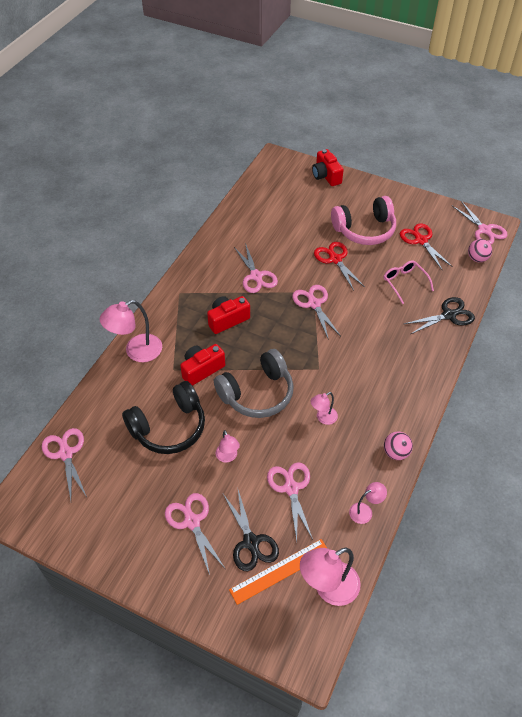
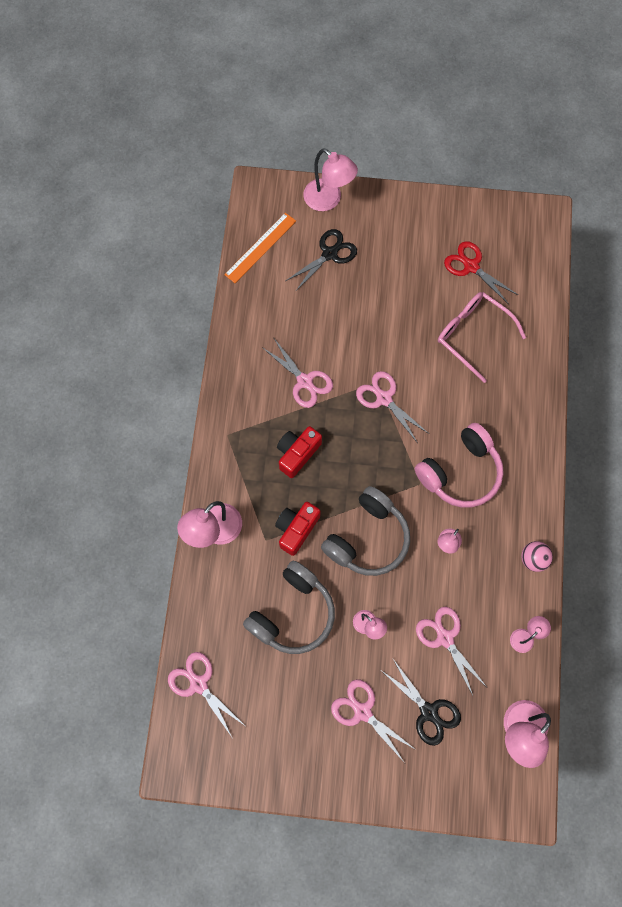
camera: 20 degrees left, 20 degrees up
black headphones [122,381,205,454] -> grey headphones [243,561,335,654]
orange ruler [229,539,327,605] -> orange ruler moved to [224,213,296,283]
red camera [312,149,344,186] -> pink lamp [303,148,358,211]
red scissors [314,242,365,291] -> none
pink headphones [331,196,396,245] -> pink headphones moved to [415,423,504,508]
pink glasses [383,260,434,304] -> pink glasses [438,292,526,383], size x1.50
black scissors [404,297,475,334] -> black scissors moved to [286,229,357,292]
pink scissors [452,201,507,244] -> none
pink ball [468,239,492,262] -> none

